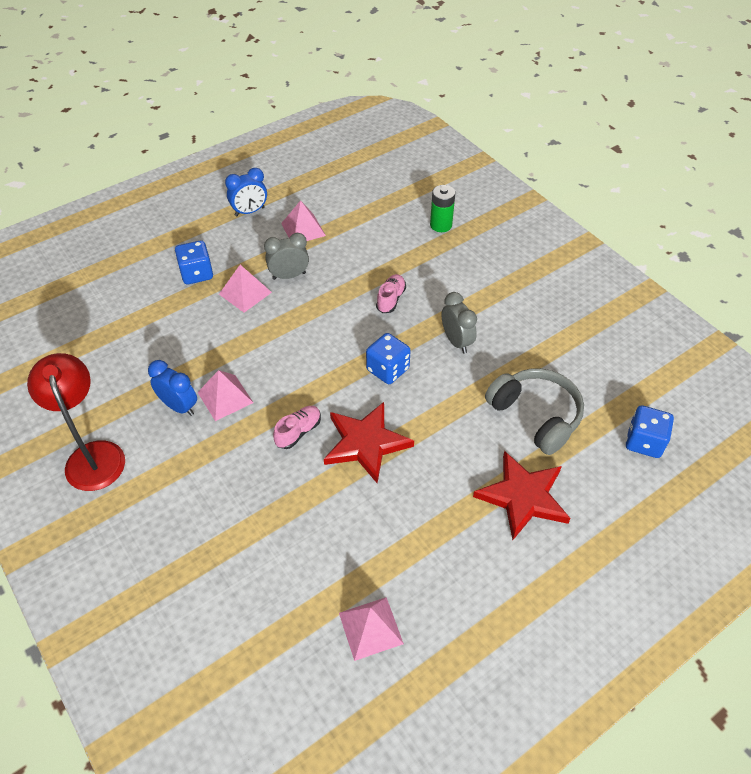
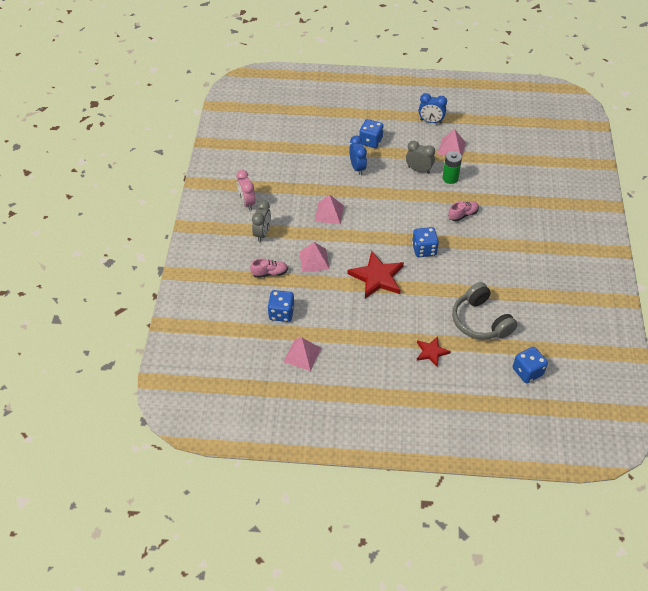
camera: 40 degrees right, 0 degrees up
red lamp [27,353,125,491] -> pink clock [236,170,256,210]
blue clock [148,360,197,416] -> blue clock moved to [349,136,367,175]
pink pyramid [219,265,272,313] -> pink pyramid moved to [299,242,330,272]
pink shoe [273,406,321,449] -> pink shoe moved to [250,258,288,278]
green battery [430,185,455,232] -> green battery moved to [443,151,462,184]
grey clock [442,292,477,353] -> grey clock moved to [252,200,271,242]
red star [473,451,571,540] -> red star [417,336,451,367], size x0.58
grey headphones [485,368,584,455] -> grey headphones turned 150 degrees clockwise [452,282,517,340]
none -> blue dice [268,290,294,322]

